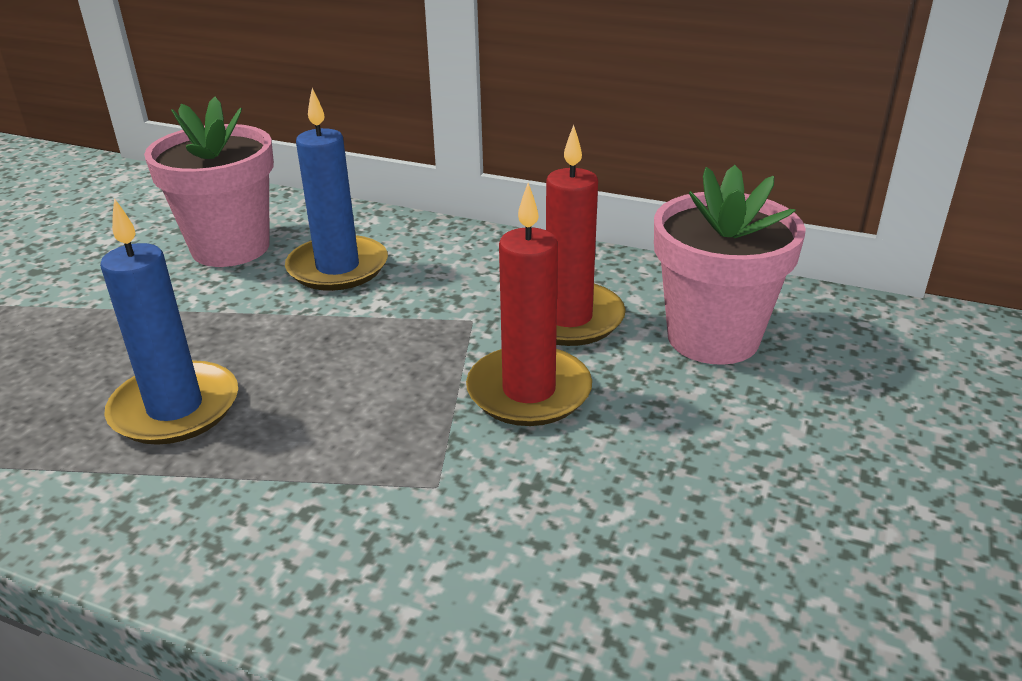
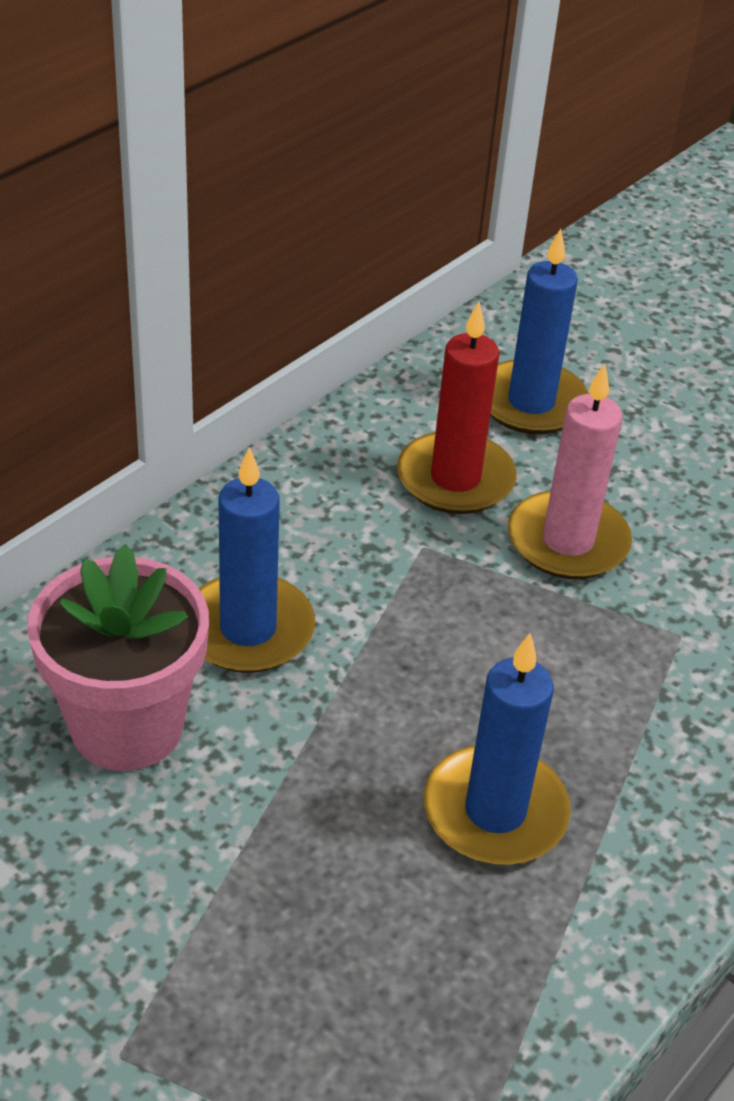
camera: 75 degrees left, 10 degrees up
red candle [466,183,592,426] -> pink candle [508,363,632,579]
pink flower pot [654,165,806,365] -> blue candle [490,228,588,434]

